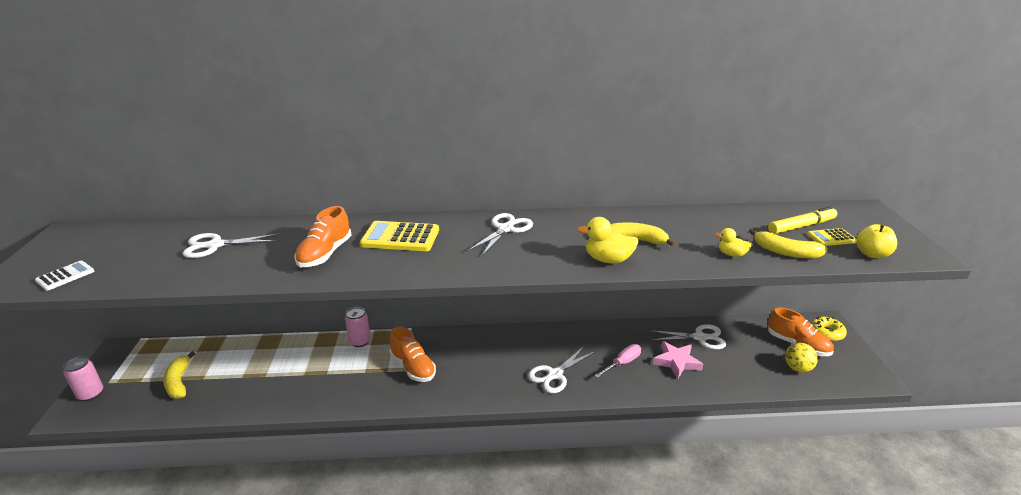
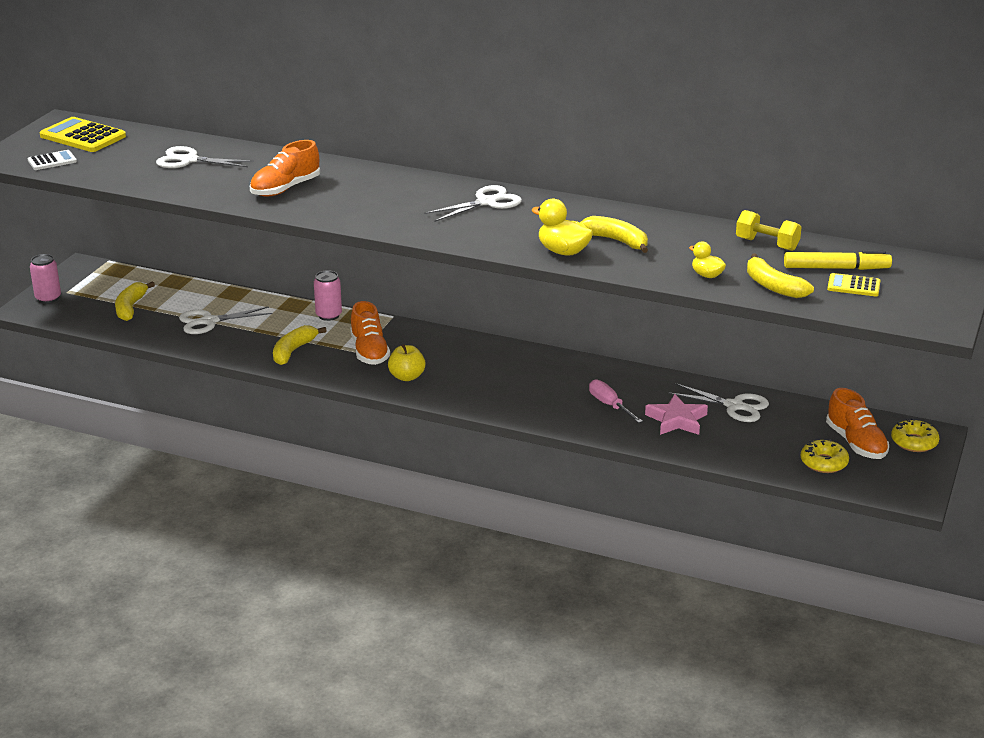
camera: 25 degrees right, 0 degrees up
yellow calculator [360,221,439,251] -> yellow calculator moved to [40,117,126,152]
white scissors [528,346,595,393] -> white scissors moved to [179,307,272,334]
pink screwdriver [595,344,641,378] -> pink screwdriver turned 105 degrees counterclockwise [589,379,643,423]
yellow ball [785,343,818,373] -> yellow donut [801,439,849,473]
yellow apple [856,224,897,258] -> yellow apple moved to [388,344,425,381]
none -> yellow banana [273,325,327,365]
none -> yellow dumbbell [736,210,802,251]

